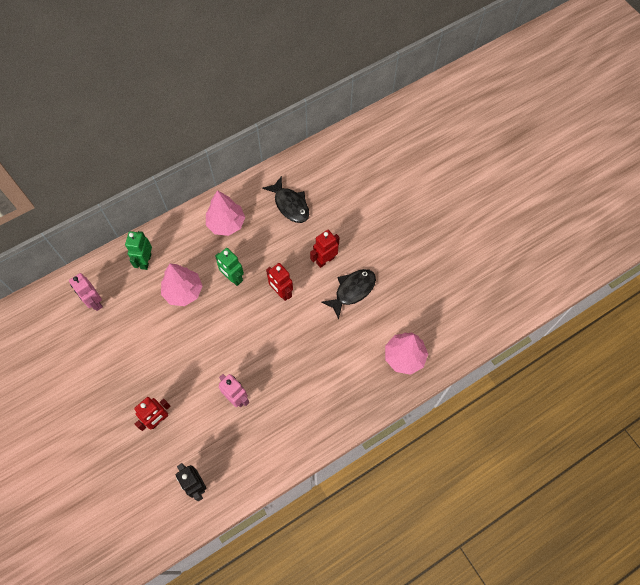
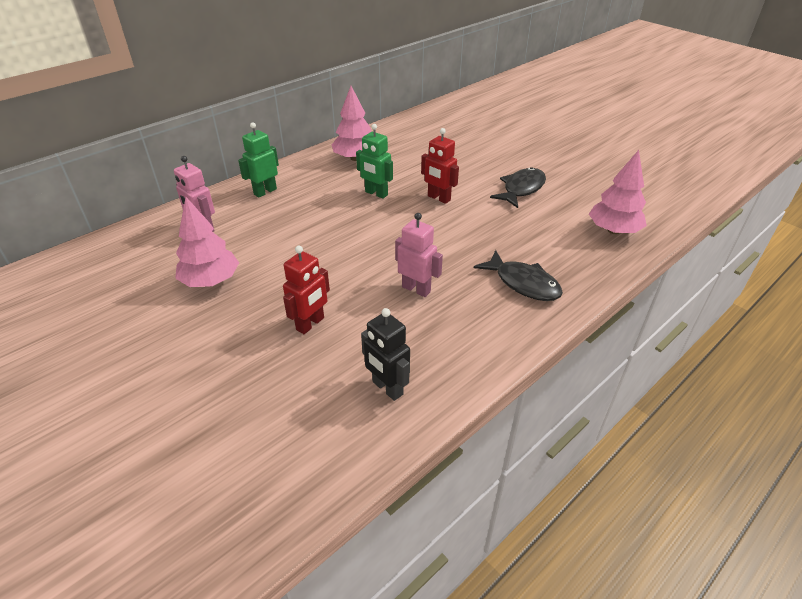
camera: 10 degrees left, 25 degrees down
green robot [125,231,152,270] -> green robot turned 45 degrees clockwise [238,122,279,198]
pink tree [161,263,202,306] -> pink tree moved to [175,197,239,287]
black fish [262,176,309,223] -> black fish moved to [474,250,563,301]
red robot [310,230,340,268] -> none

